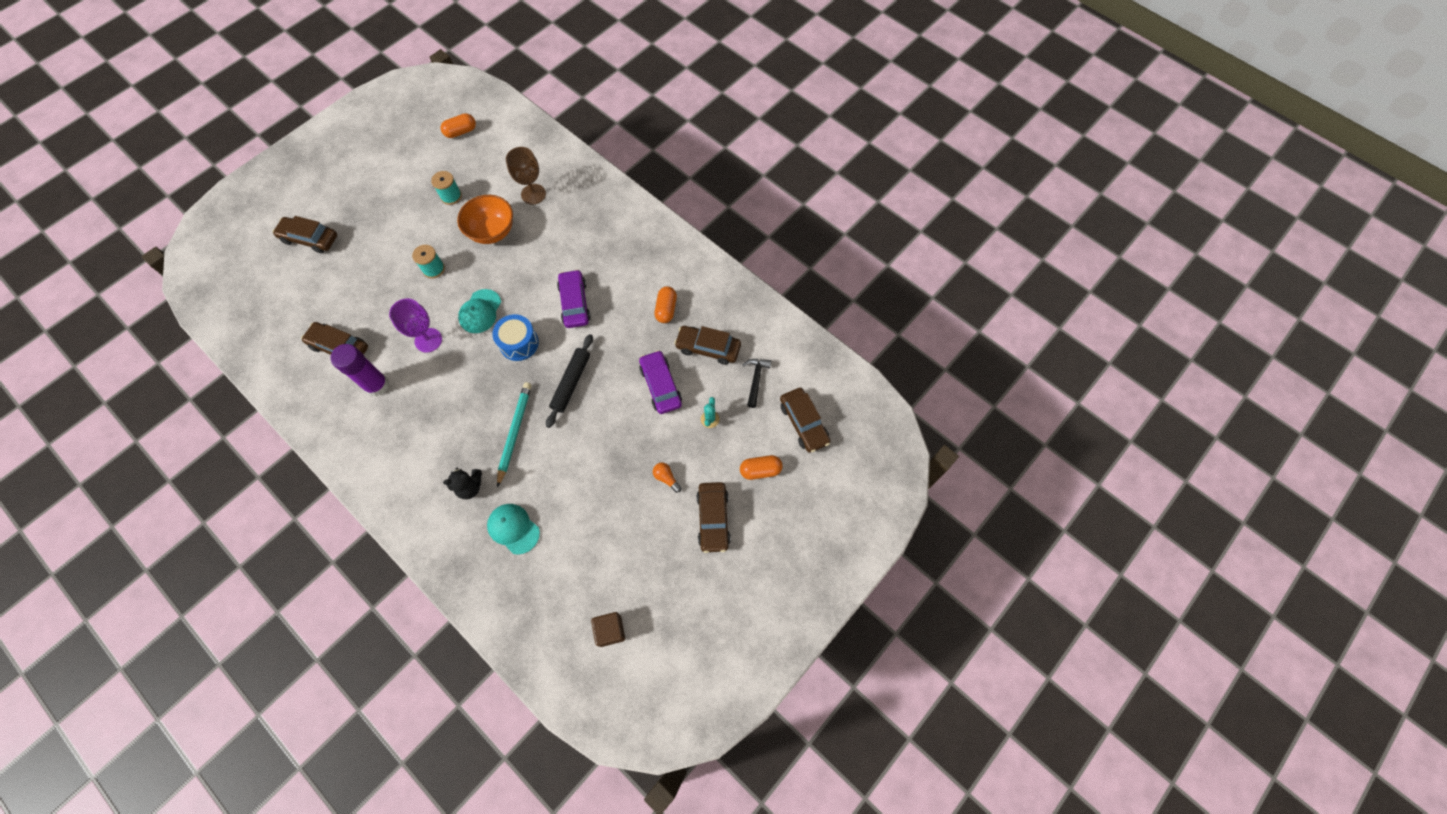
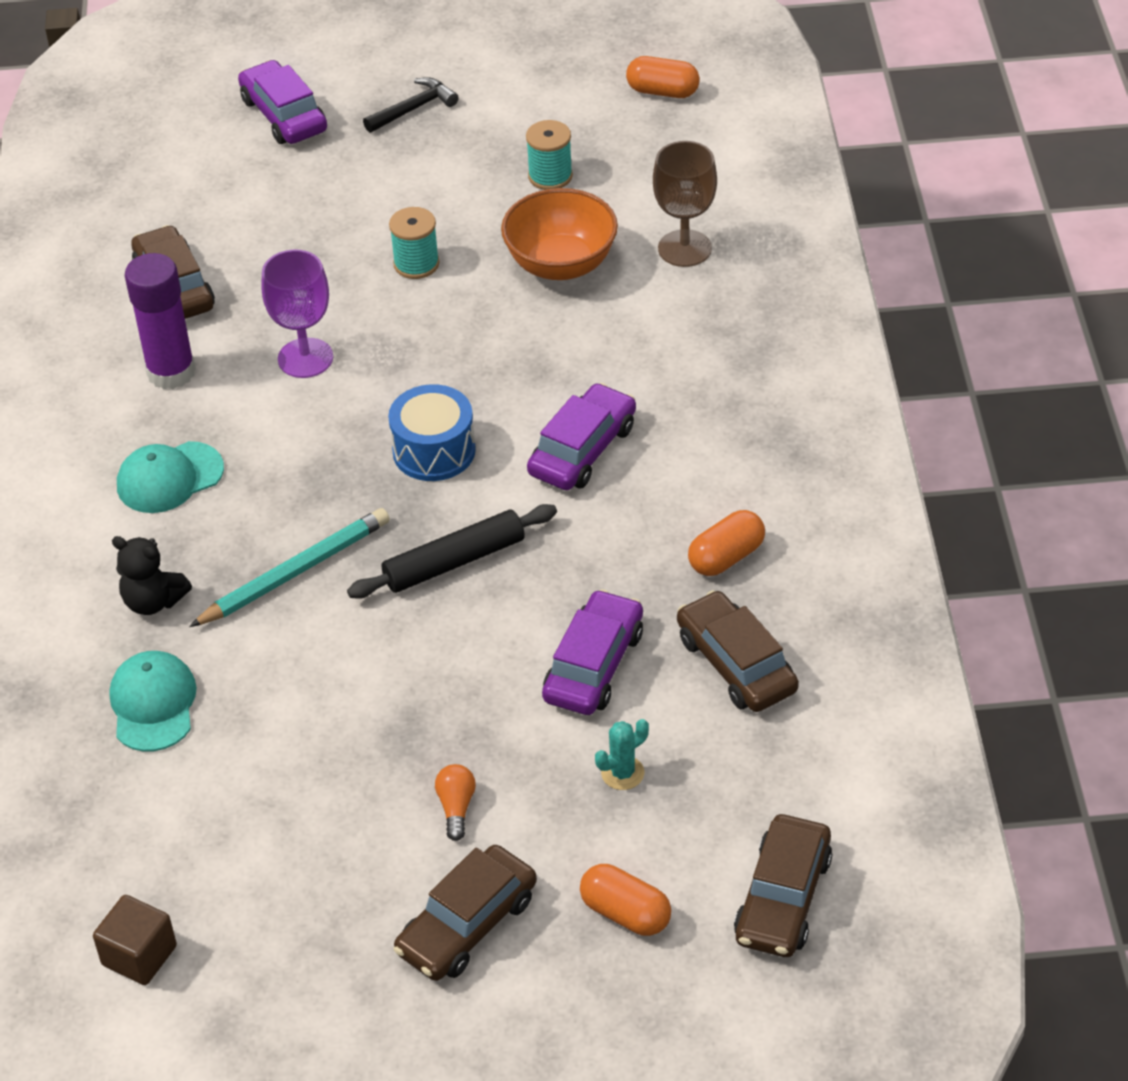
camera: 45 degrees right, 20 degrees down
brown car [272,216,337,253] -> purple car [238,60,327,144]
turquoise cap [458,289,501,333] -> turquoise cap moved to [117,441,224,513]
black hammer [743,359,771,408] -> black hammer moved to [363,77,459,133]

